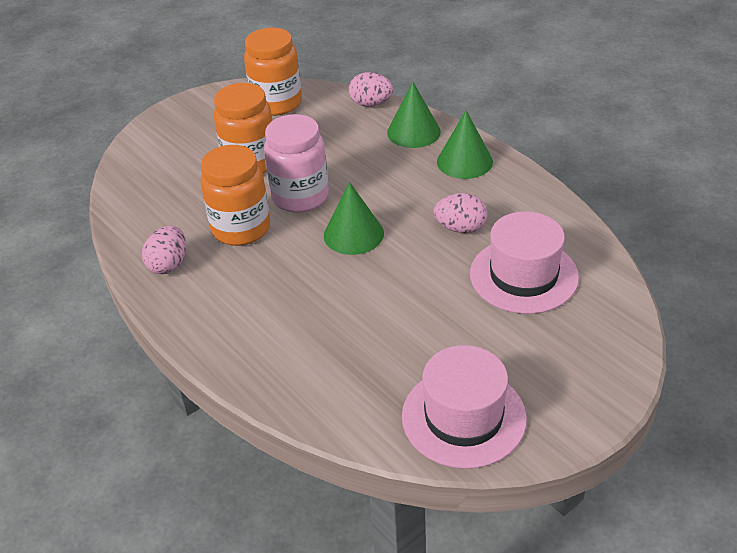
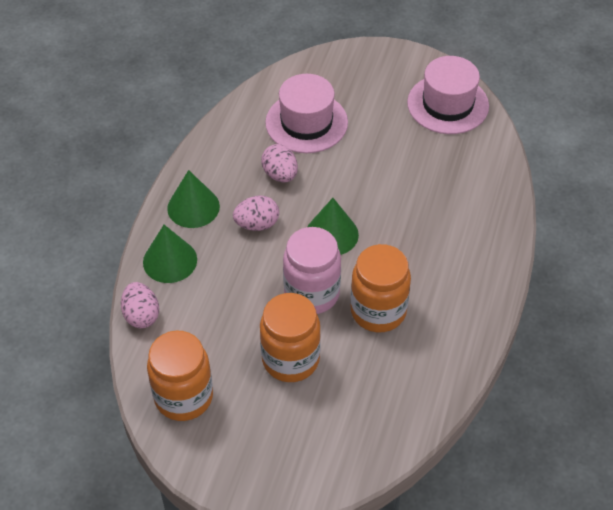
camera: 125 degrees left, 10 degrees up
pink egg [142,226,186,274] -> pink egg moved to [233,195,279,231]

